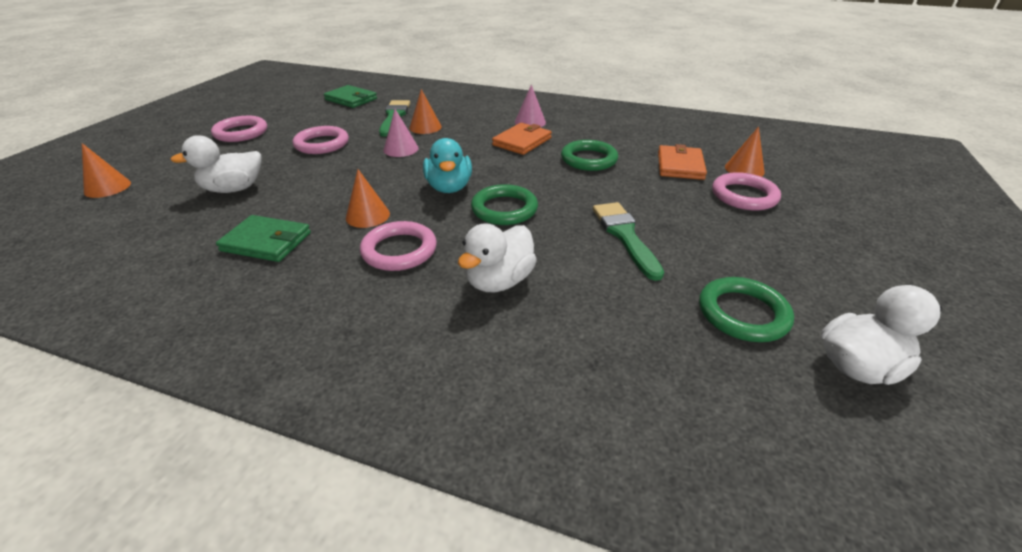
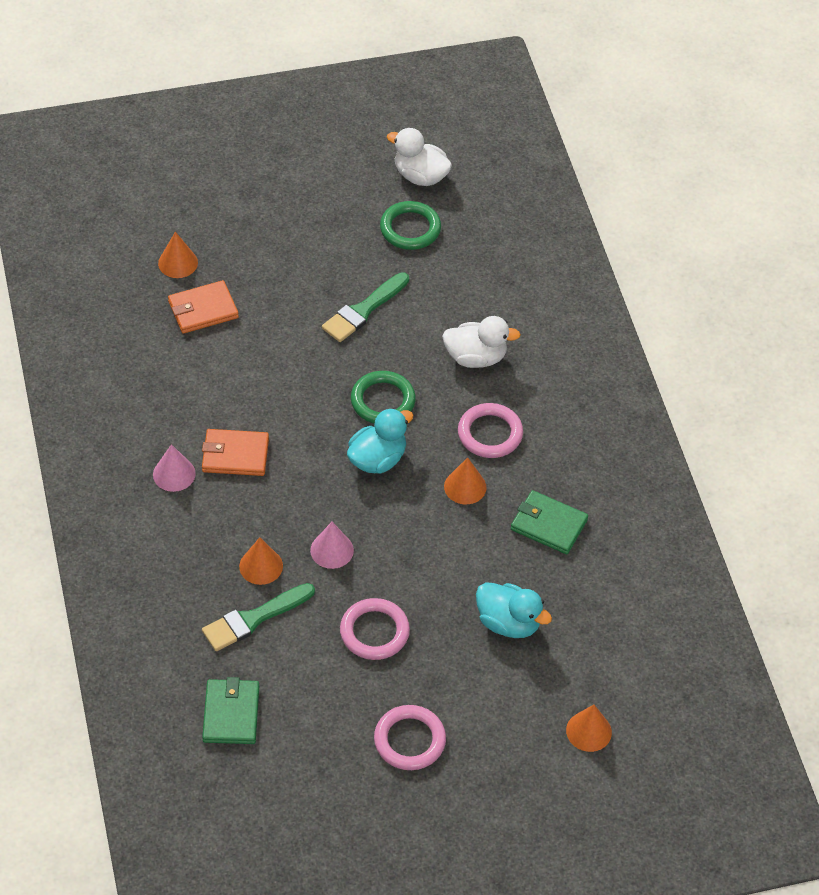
camera: 125 degrees left, 15 degrees up
white duck [170,135,262,193] -> turquoise duck [476,582,552,638]
green wallet [216,215,311,262] -> green wallet turned 45 degrees counterclockwise [511,490,588,554]
green ring [561,140,618,171] -> none
pink ring [712,172,781,211] -> none

